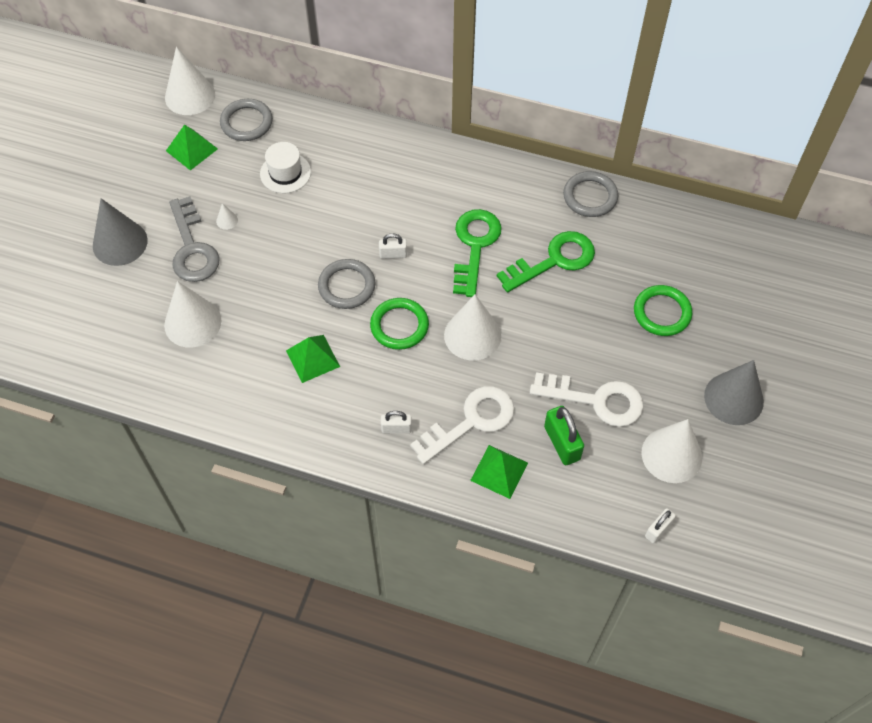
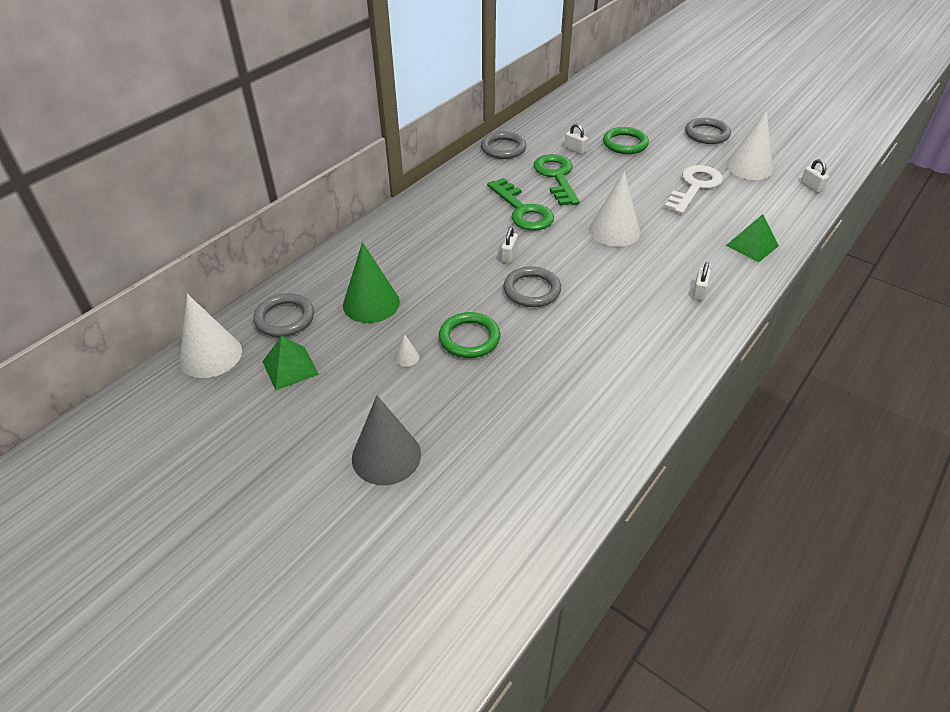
camera: 70 degrees left, 15 degrees down
white cone [164,281,221,348] -> none
grey key [169,196,220,282] -> none
white hat [260,142,311,193] -> green cone [343,242,400,323]
green pyramid [286,335,340,383] -> none
green ring [370,298,429,350] -> green ring moved to [439,312,501,358]
white key [410,386,514,464] -> none
green key [453,209,502,297] -> green key turned 150 degrees counterclockwise [487,178,554,231]
green padlock [544,406,584,465] -> none
grey cone [704,360,764,425] -> grey ring [685,118,731,144]
none -> white padlock [564,124,588,154]

